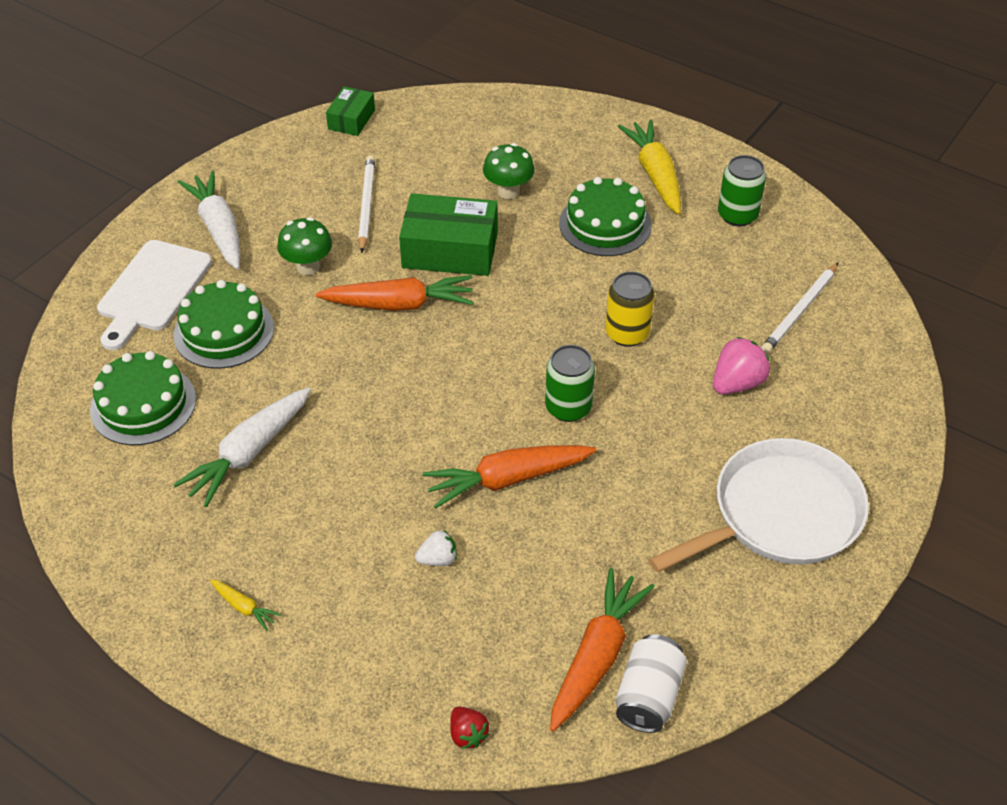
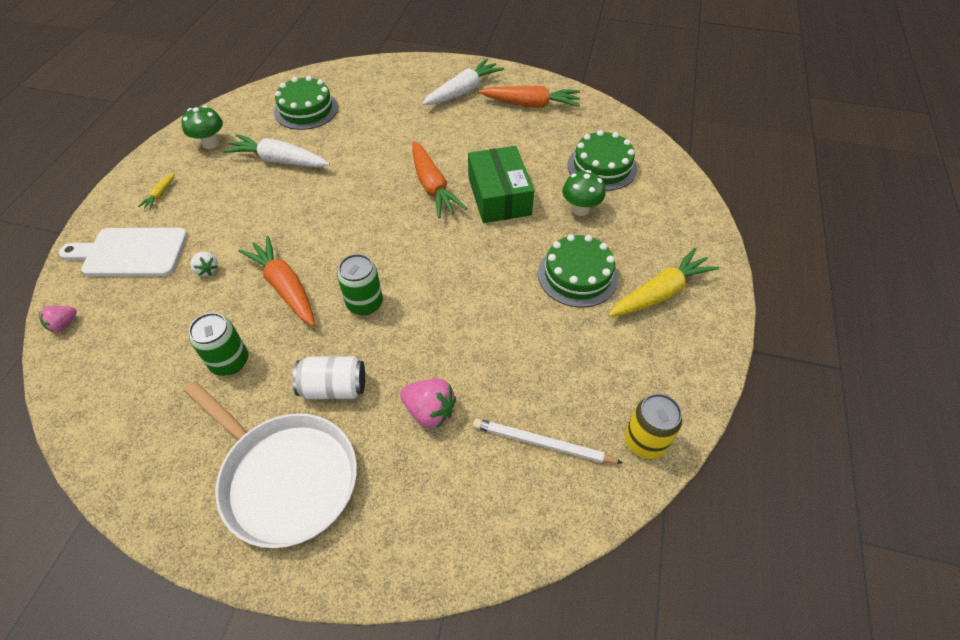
camera: 70 degrees right, 5 degrees up
white cutting board [97,240,212,350] -> white cutting board moved to [59,228,187,276]
green cake [174,280,274,369] -> green cake moved to [568,130,637,191]
green mushroom [277,217,332,275] -> green mushroom moved to [181,105,223,149]
green box [326,86,375,136] -> none
white pencil [358,155,375,253] -> none
red strawberry [450,707,489,749] -> pink strawberry [39,306,77,332]
orange carrot [550,568,655,732] -> orange carrot moved to [479,86,580,108]
yellow can [605,271,655,347] -> yellow can moved to [625,393,683,459]
white can [616,634,687,733] -> white can moved to [293,356,365,399]
green can [718,155,766,227] -> green can moved to [189,313,248,376]

